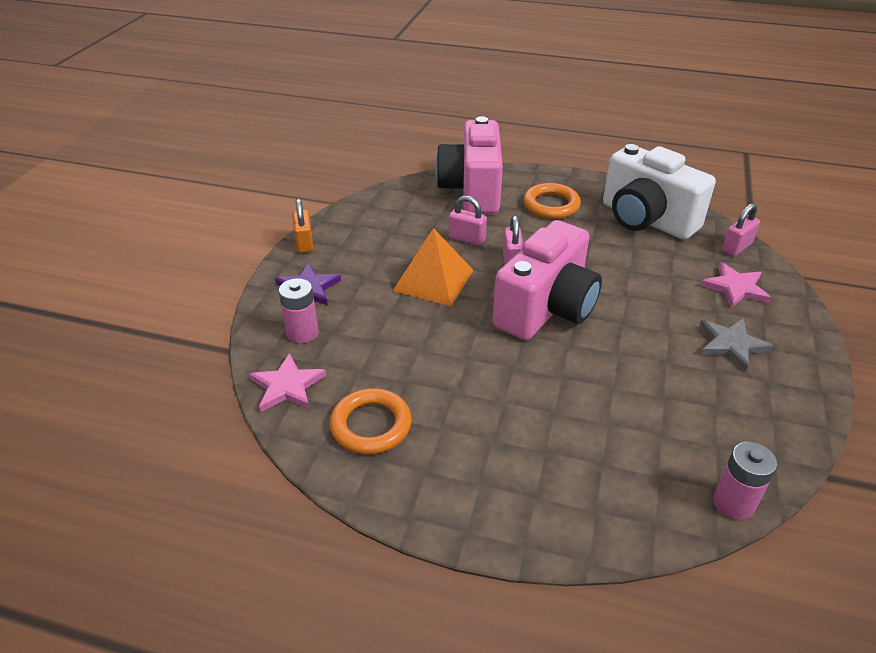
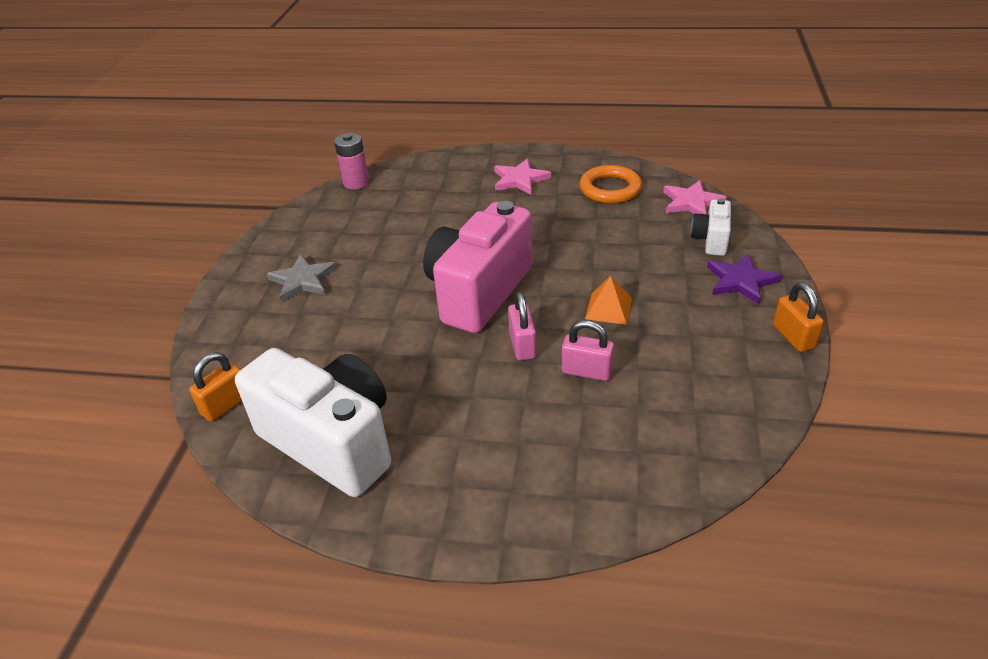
camera: 175 degrees right, 0 degrees up
pink battery [279,278,319,344] -> white camera [691,198,731,256]
orange pyramid [393,228,474,306] -> orange pyramid [585,276,632,325], size x0.57
pink camera [435,116,503,214] -> none
orange ring [523,183,581,219] -> none
pink star [700,262,771,308] -> pink star moved to [494,159,551,195]
pink padlock [722,203,760,256] -> orange padlock [189,352,242,422]

